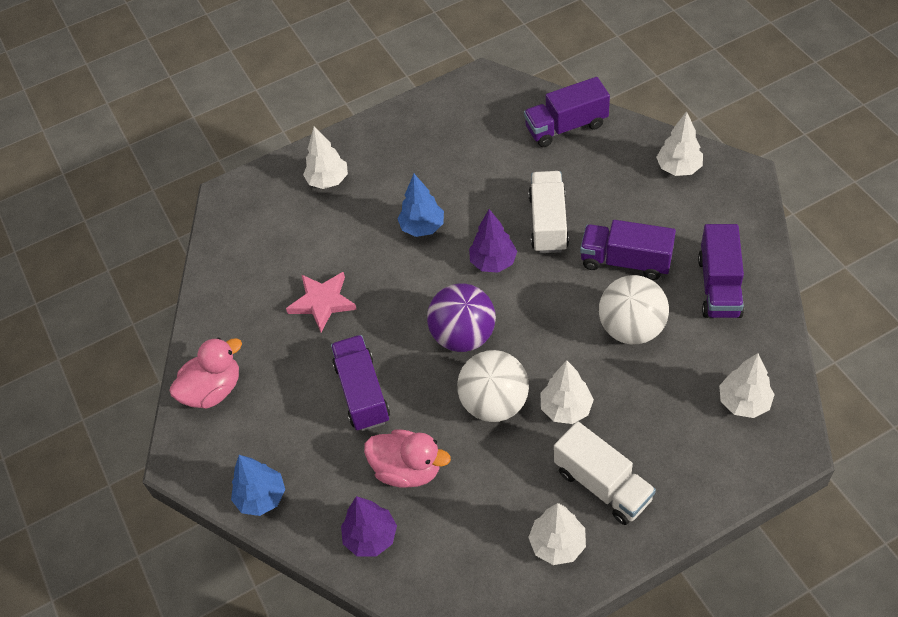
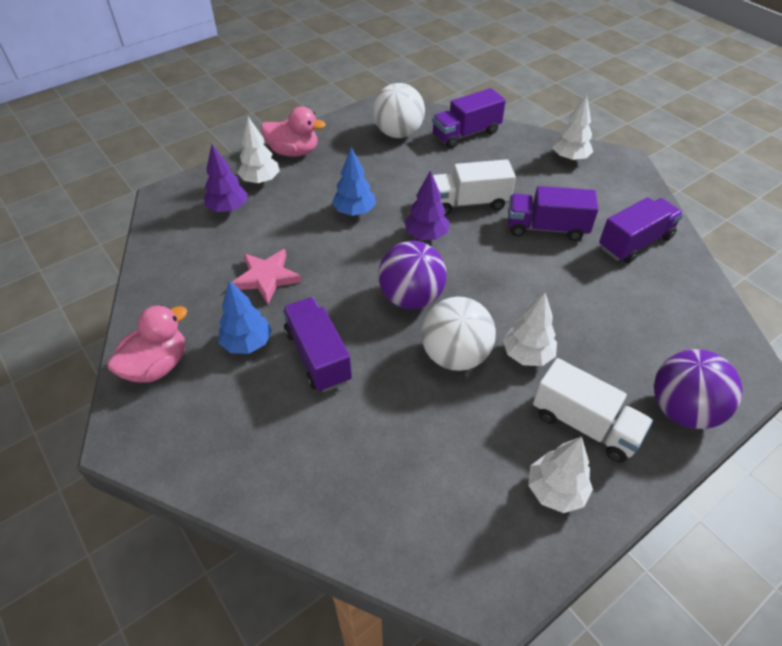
camera: 15 degrees left, 5 degrees down
blue tree [231,455,285,516] -> blue tree moved to [218,280,272,354]
purple tree [341,496,397,556] -> purple tree moved to [204,144,248,212]
pink duck [364,429,451,488] -> pink duck moved to [261,107,326,157]
white truck [528,171,569,253] -> white truck turned 90 degrees counterclockwise [433,159,516,215]
white ball [599,275,669,344] -> white ball moved to [373,83,425,138]
purple truck [698,224,744,318] -> purple truck turned 120 degrees counterclockwise [599,197,683,263]
white tree [719,353,775,418] -> none
none -> purple ball [654,349,742,429]

